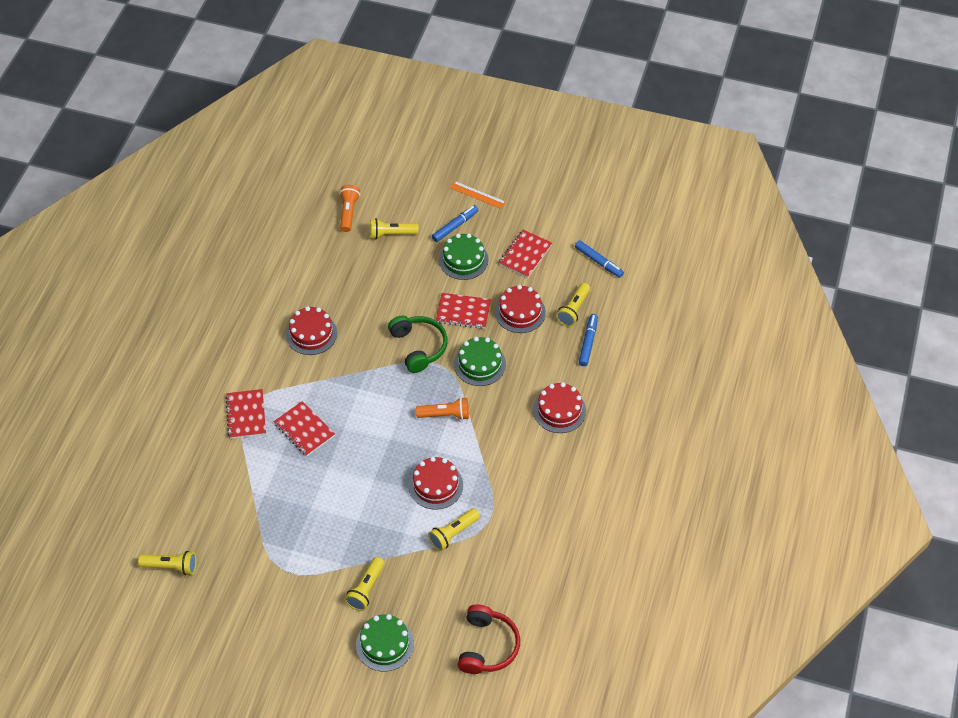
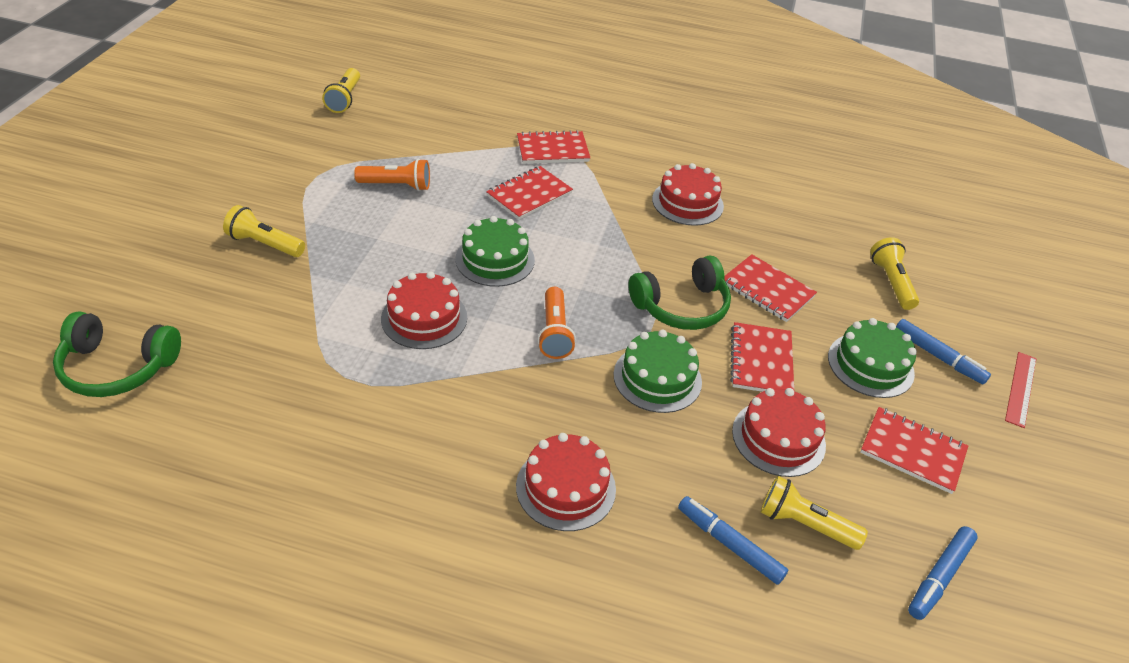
camera: 85 degrees right, 10 degrees down
orange flashlight [339,185,360,232] -> orange flashlight moved to [354,159,430,191]
green cake [356,614,414,672] -> green cake moved to [455,216,535,287]
yellow flashlight [428,508,480,551] -> none
orange ruler [450,181,506,209] -> red ruler [1005,352,1036,428]
red headphones [458,604,520,674] -> green headphones [53,311,181,397]
blue marker [579,314,598,366] -> blue marker turned 150 degrees counterclockwise [678,496,788,585]
none -> red notebook [724,254,817,322]

